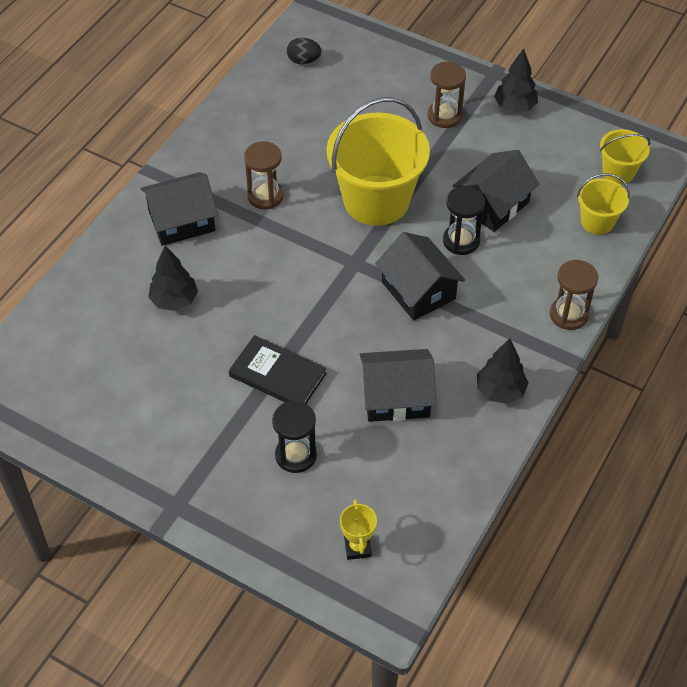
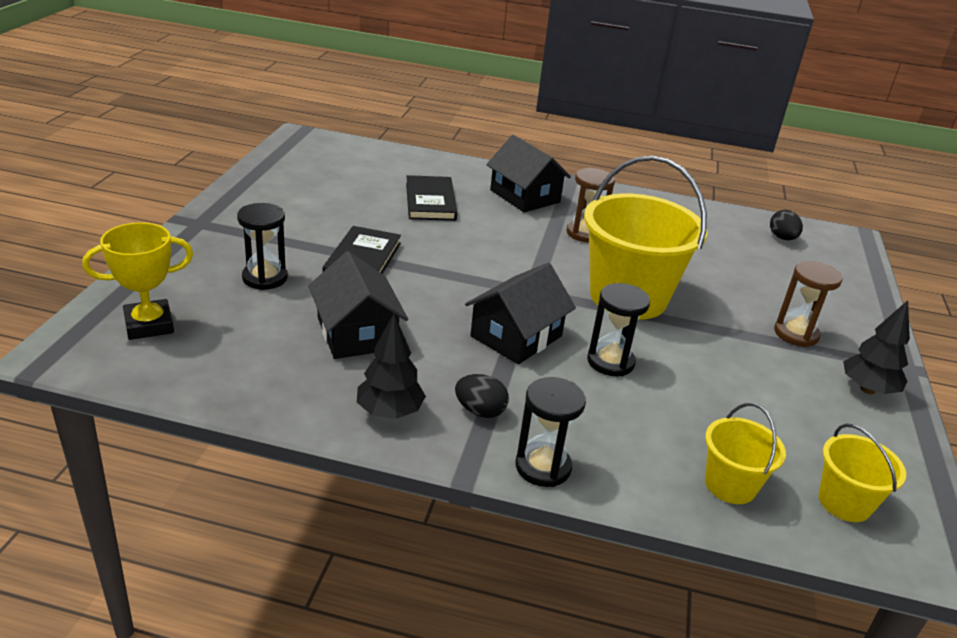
camera: 70 degrees right, 20 degrees down
black tree [148,246,198,311] -> black book [406,175,457,221]
yellow trophy [340,499,377,560] -> yellow trophy [82,222,193,340], size x1.54
black house [453,150,539,232] -> none
brown hourglass [550,260,598,330] -> black hourglass [515,377,586,487]
none -> black egg [455,374,509,418]

